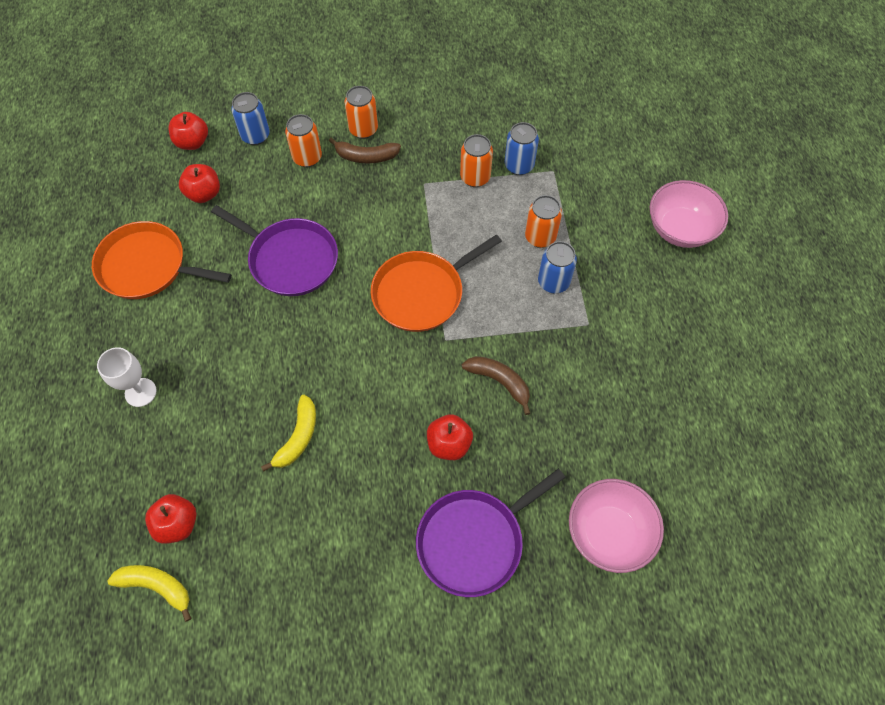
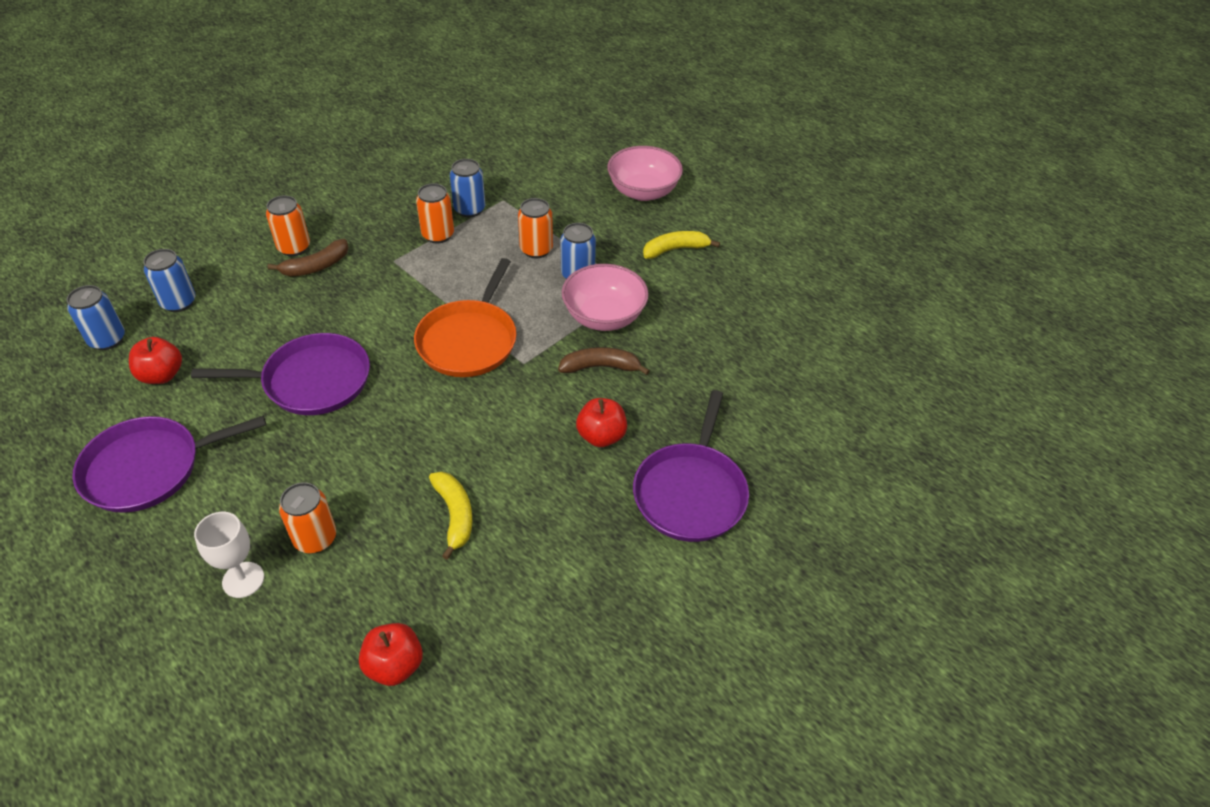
camera: 40 degrees left, 15 degrees down
orange pan [92,221,232,299] -> purple pan [72,416,266,513]
yellow banana [107,565,191,622] -> yellow banana moved to [643,231,720,259]
red apple [169,112,208,150] -> blue can [67,285,125,350]
orange can [285,114,322,167] -> orange can moved to [279,482,336,553]
pink bowl [569,479,664,573] -> pink bowl moved to [562,264,649,331]

